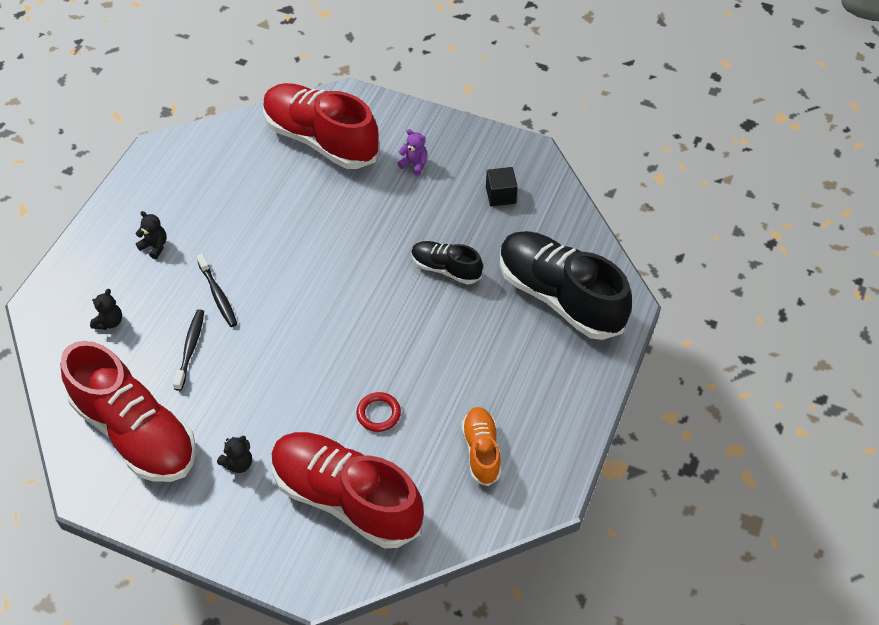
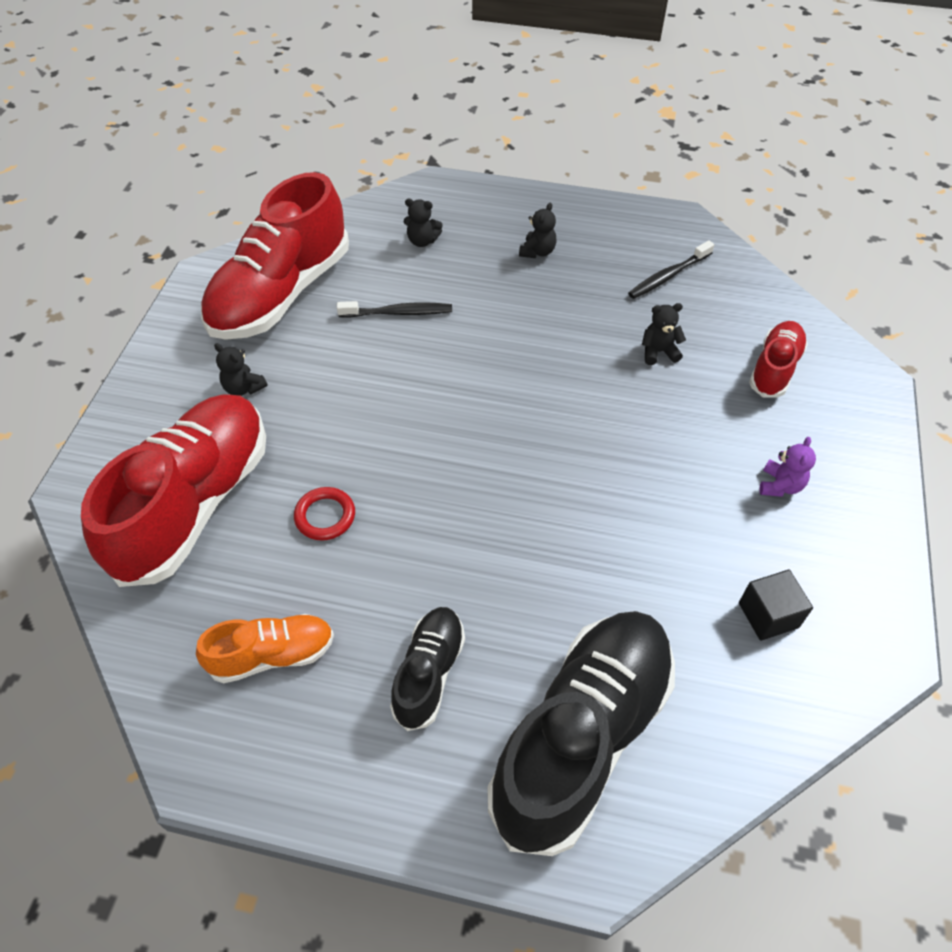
camera: 80 degrees right, 0 degrees up
black toothbrush [196,254,237,327] -> black toothbrush moved to [628,240,715,299]
red shoe [263,83,380,169] -> red shoe [749,321,808,398], size x0.51
black shoe [411,241,483,284] -> black shoe moved to [390,607,465,731]
none -> black teddy bear [642,303,686,365]

